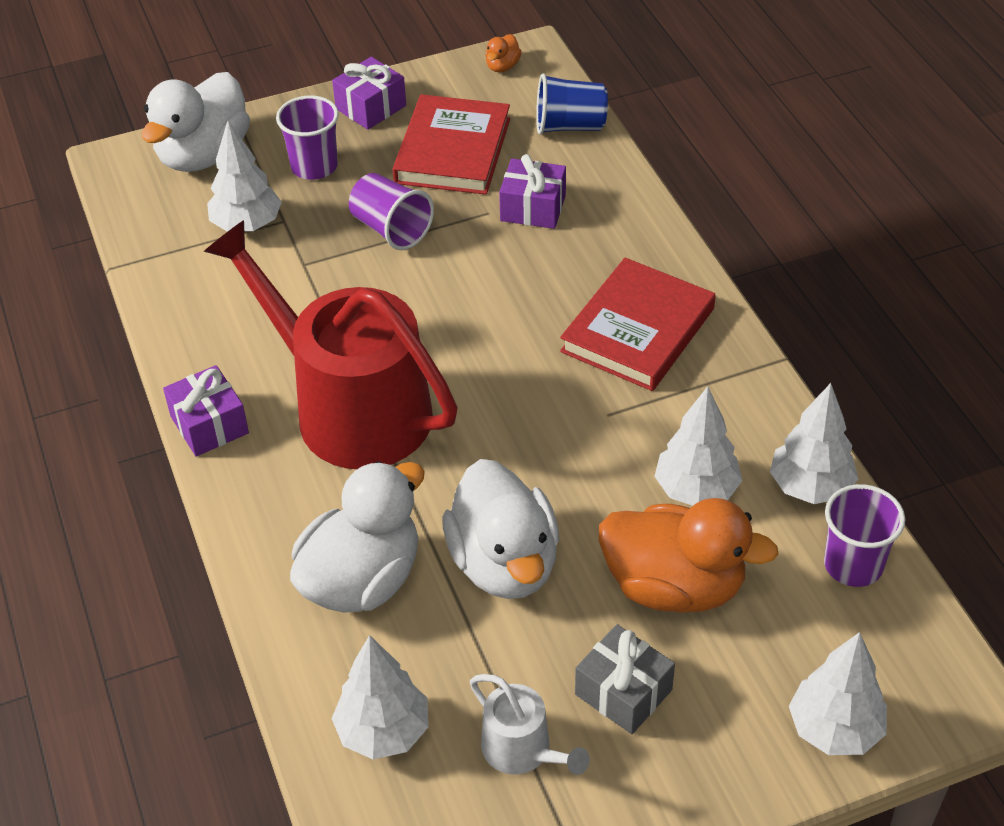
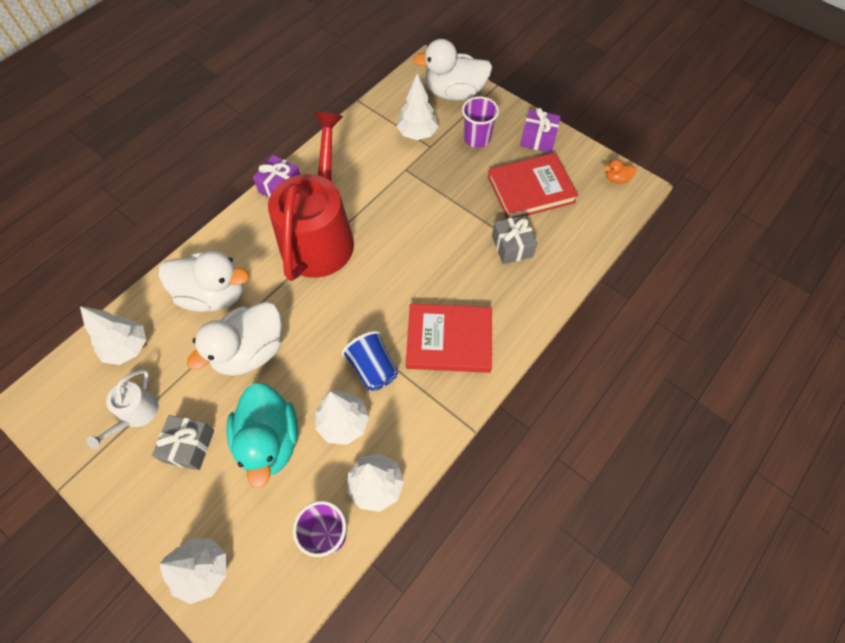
camera: 60 degrees right, 15 degrees up
purple cup [349,173,434,250] -> none
purple gift [499,154,566,229] -> grey gift [492,215,537,264]
blue cup [536,73,608,135] -> blue cup moved to [342,331,398,391]
orange duck [599,498,779,612] -> turquoise duck [227,383,298,488]

